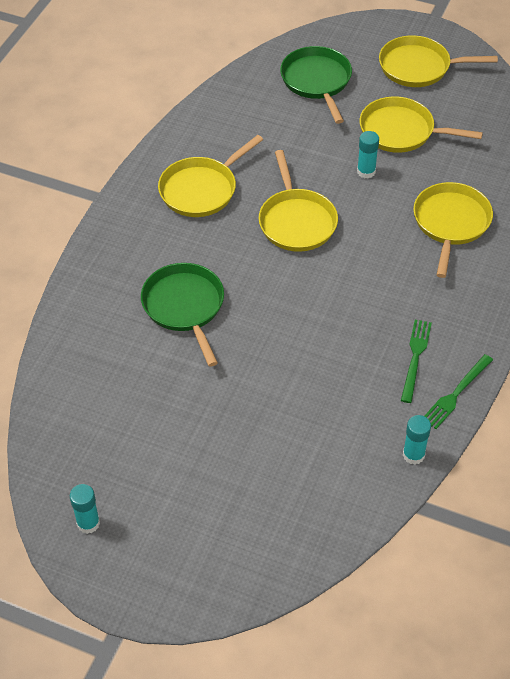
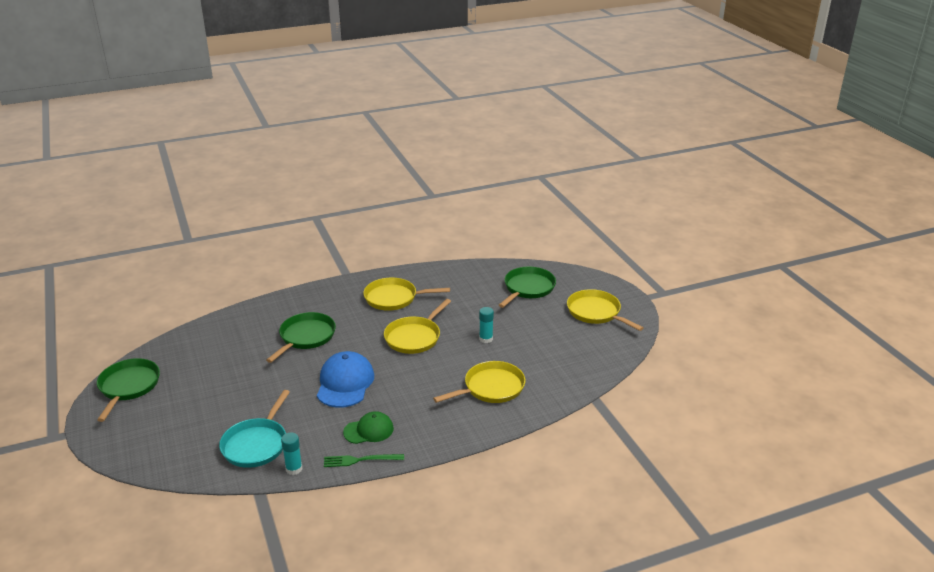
camera: 45 degrees right, 20 degrees down
turquoise glue stick [70,484,100,534] -> green pan [97,358,160,422]
yellow pan [360,96,483,153] -> none
green fork [401,320,432,403] -> green cap [343,411,394,444]
none -> turquoise pan [219,390,290,468]
none -> blue cap [317,351,374,408]

